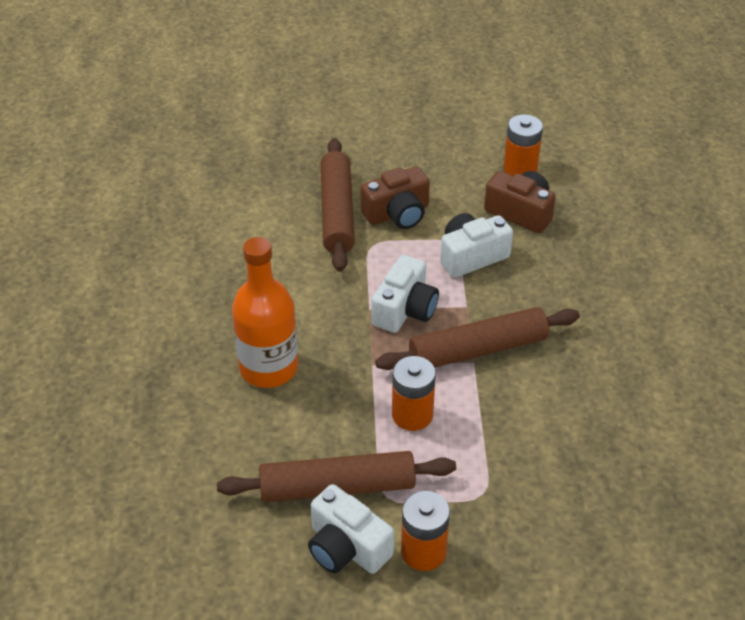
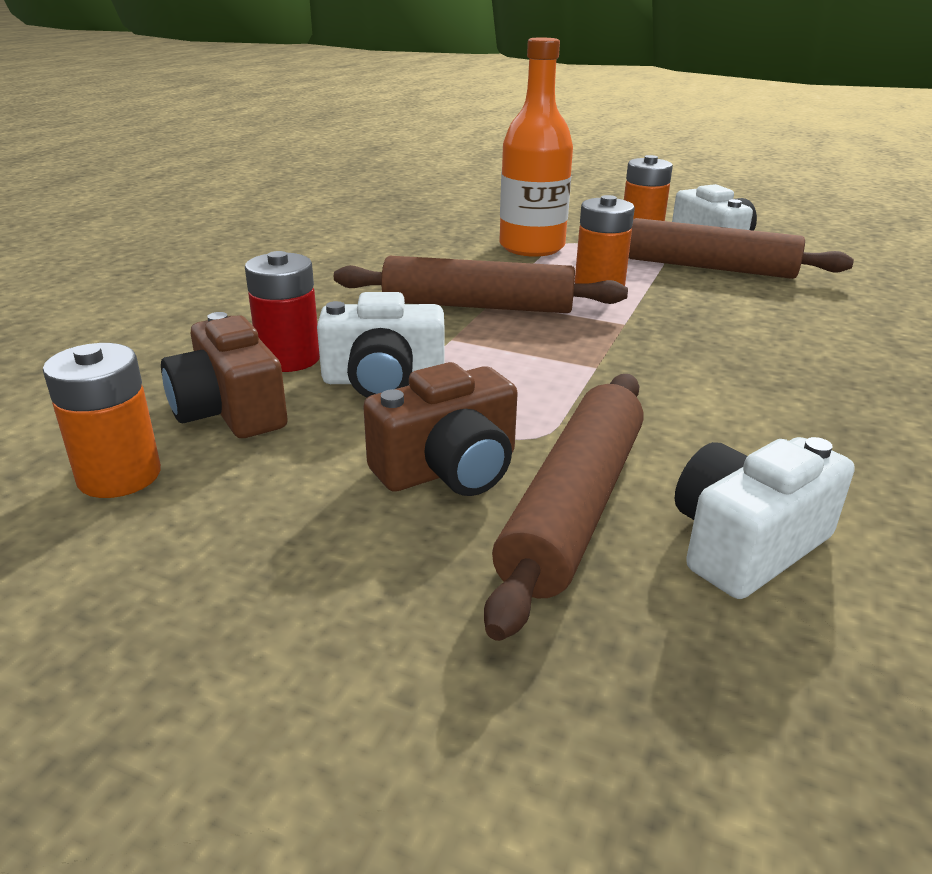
camera: 155 degrees left, 15 degrees down
orange bottle [232,237,298,388] -> orange bottle moved to [500,38,573,257]
brown camera [361,167,430,229] -> brown camera turned 150 degrees clockwise [363,362,518,496]
white camera [372,255,439,333] -> white camera moved to [675,437,855,599]
none -> red battery [245,251,320,372]

